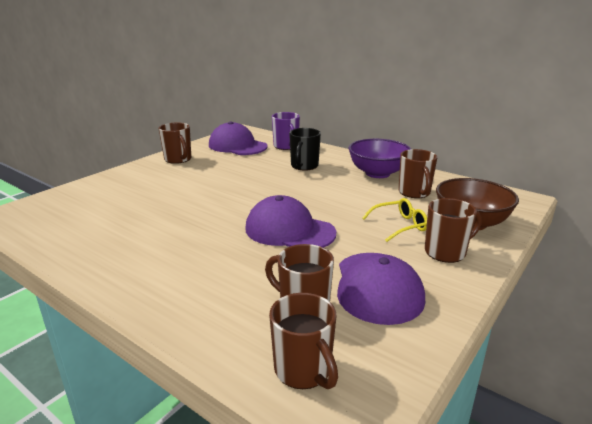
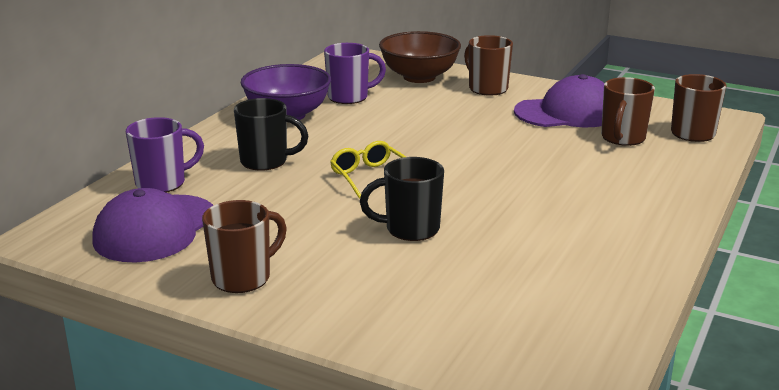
camera: 100 degrees left, 0 degrees up
purple cap [245,195,336,248] -> none
yellow glasses [362,198,427,242] -> yellow glasses moved to [330,141,406,199]
brown mug [399,149,437,198] -> purple mug [324,43,386,104]
none -> black mug [360,157,444,241]

